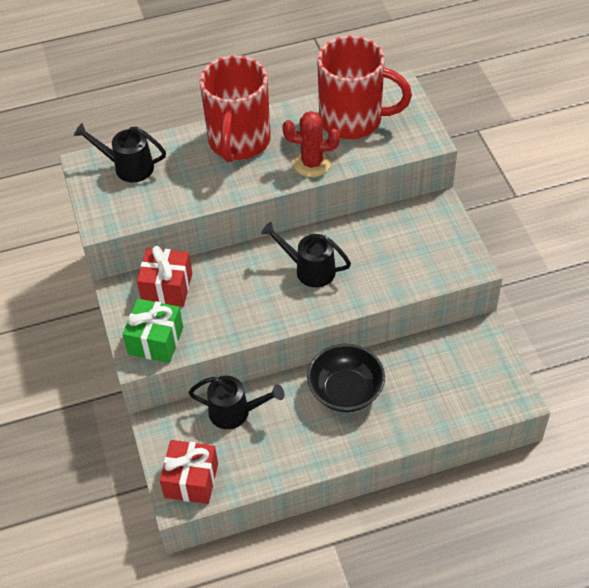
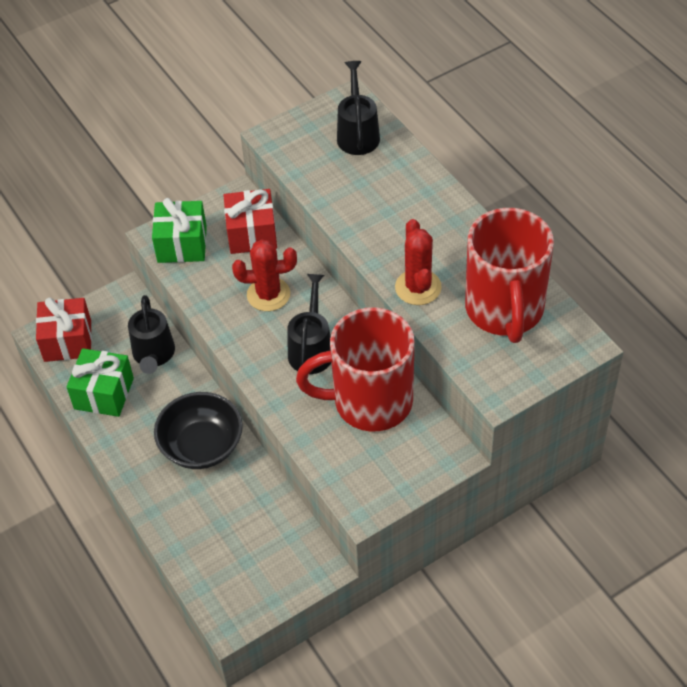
camera: 75 degrees right, 0 degrees up
red mug [199,55,271,163] -> red mug moved to [296,307,415,432]
none -> green gift [67,348,134,417]
none -> red cactus [232,239,297,311]

